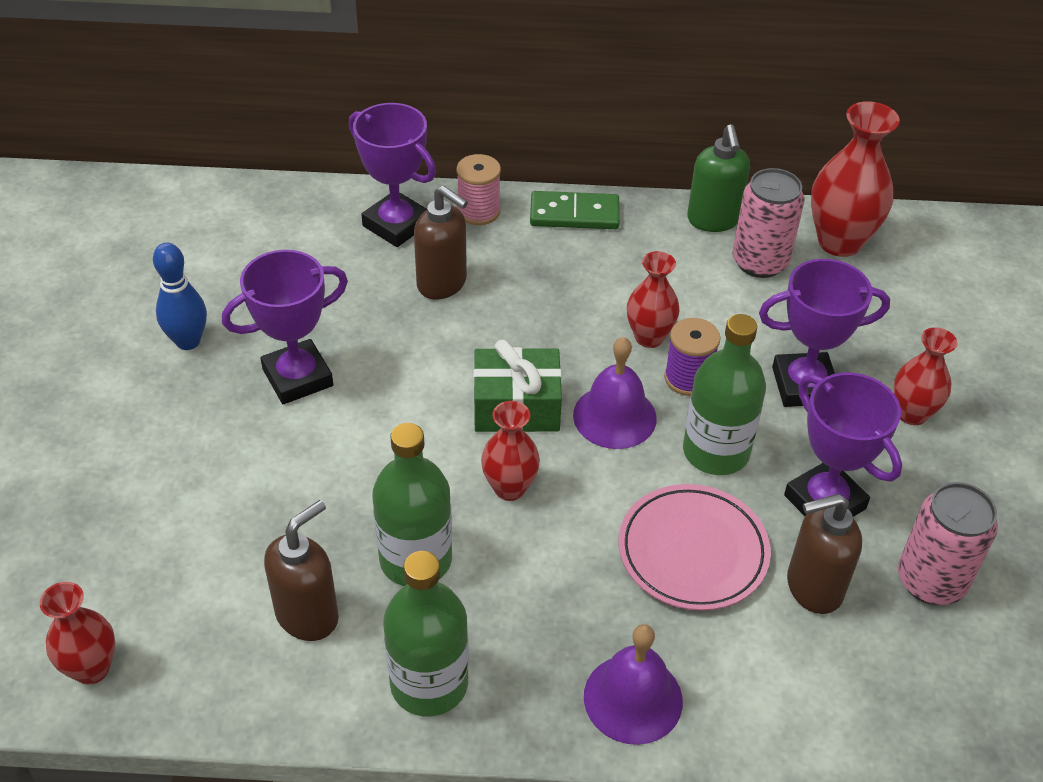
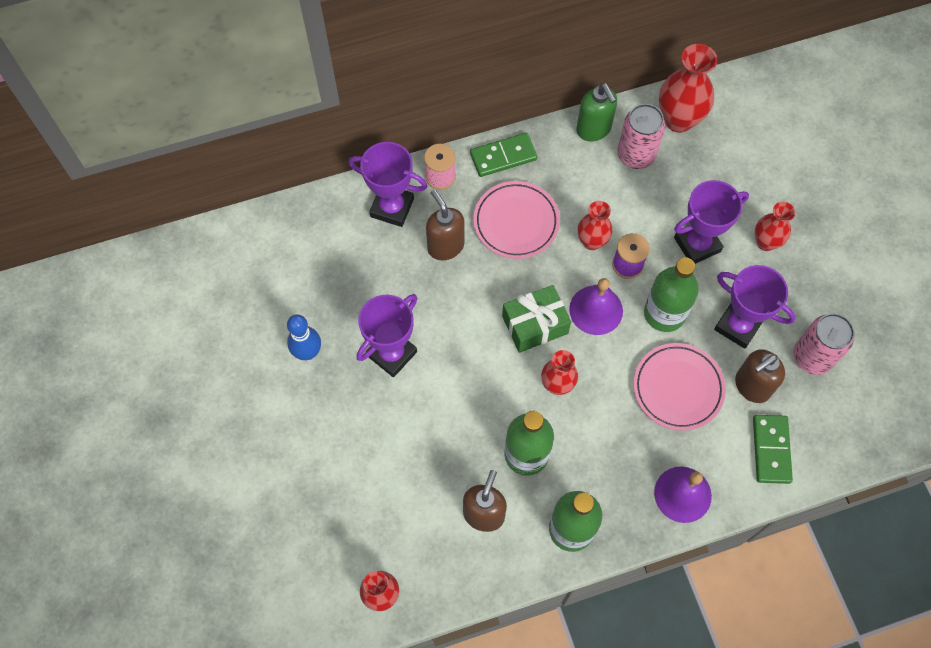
camera: 20 degrees left, 20 degrees up
brown soap dispenser [414,186,468,299] -> brown soap dispenser turned 135 degrees counterclockwise [426,189,465,260]
none -> pink plate [473,181,560,259]
none -> green domino [753,415,793,484]

